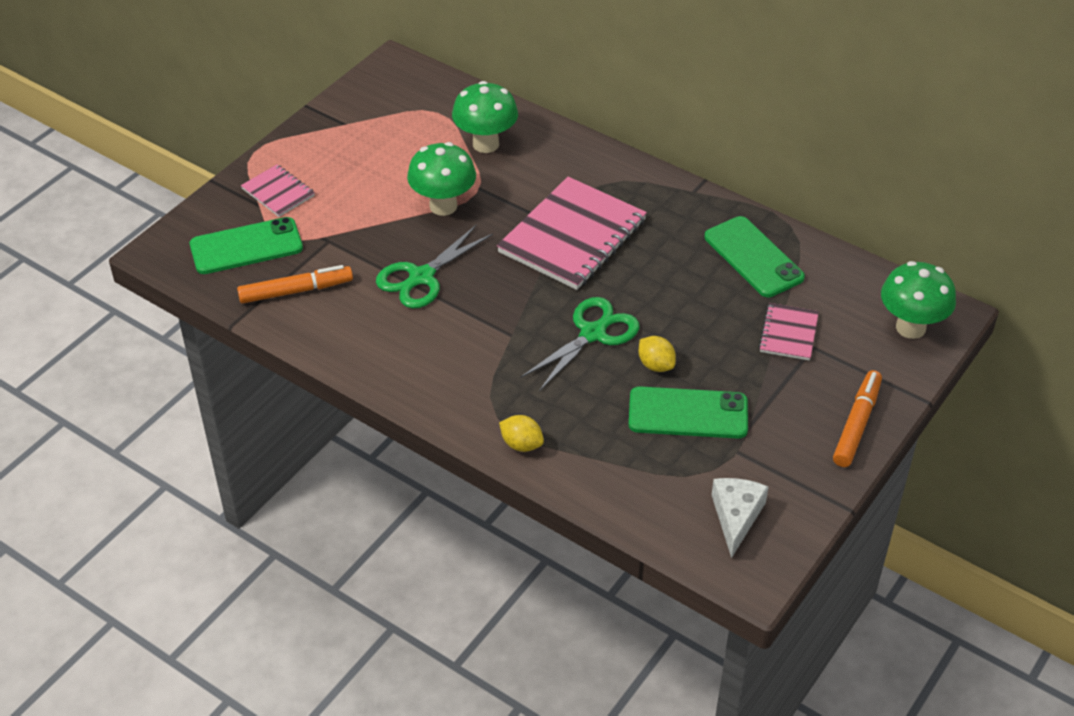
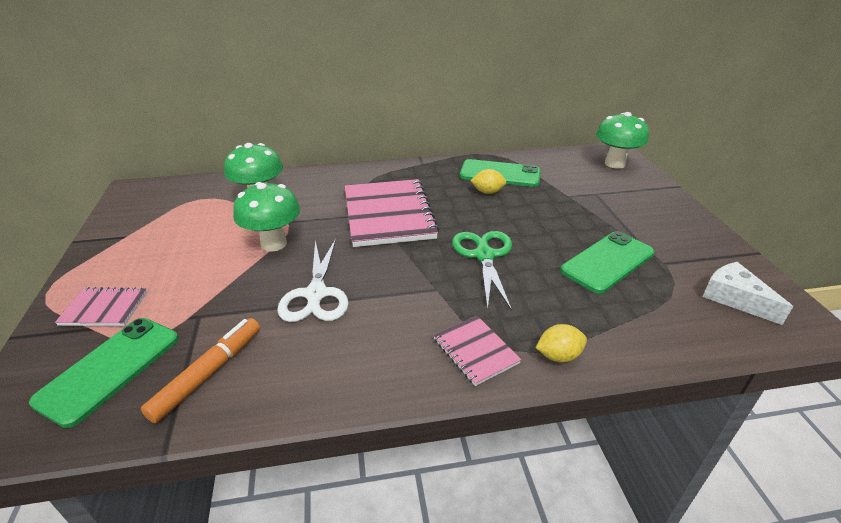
camera: 45 degrees left, 10 degrees down
green scissors [376,224,493,308] -> white scissors [277,239,349,322]
yellow lemon [639,336,676,372] -> yellow lemon moved to [471,169,506,194]
pink notebook [759,303,819,361] -> pink notebook moved to [433,316,521,386]
orange marker [833,370,882,467] -> none

